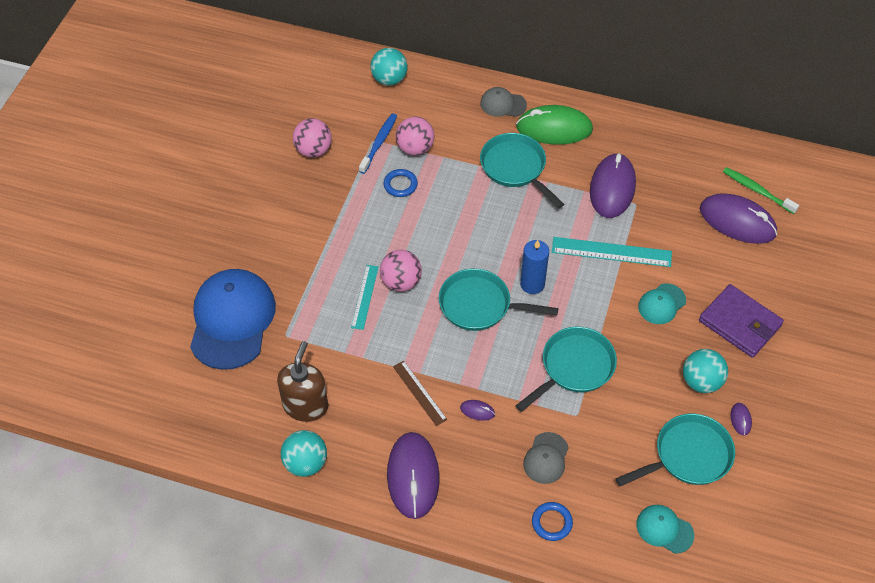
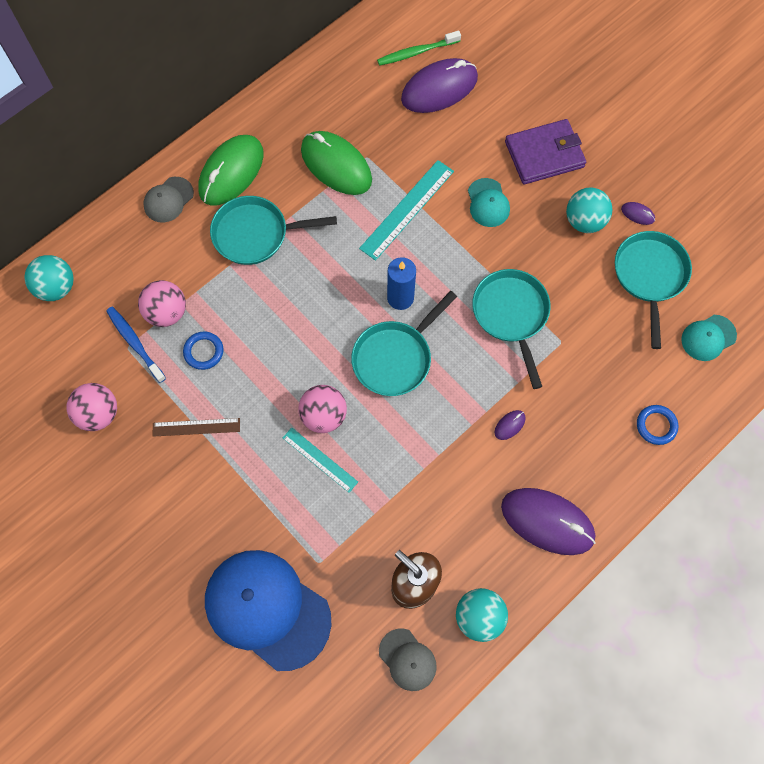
camera: 60 degrees left, 15 degrees up
brown ruler [393,361,447,426] -> brown ruler moved to [152,418,240,437]
grey cap [523,432,569,484] -> grey cap moved to [379,628,437,691]
purple mouse [590,153,636,218] -> green mouse [301,131,372,195]

